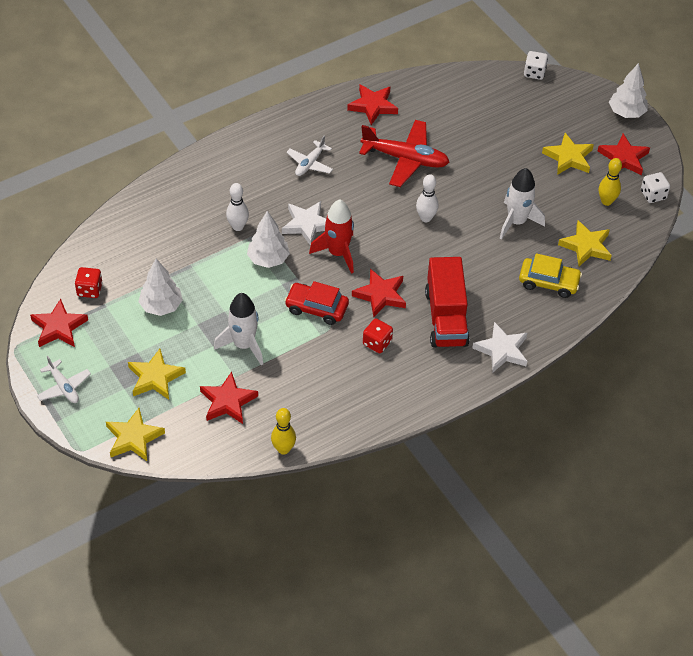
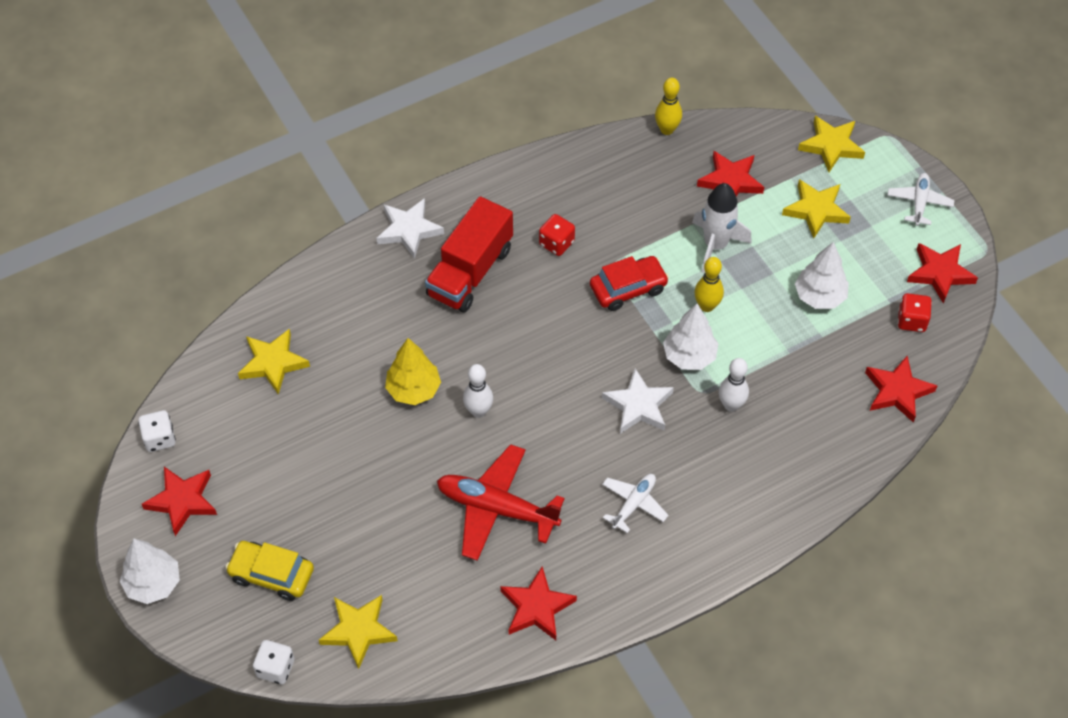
camera: 175 degrees left, 5 degrees up
white plane [37,356,91,403] -> white plane turned 45 degrees clockwise [888,173,955,226]
red car [284,281,349,325] -> red car turned 45 degrees counterclockwise [590,256,669,311]
red rocket [309,199,354,274] -> none
red star [352,269,406,317] -> red star moved to [865,356,937,423]
red truck [425,257,470,348] -> red truck turned 150 degrees counterclockwise [425,196,513,312]
white rocket [500,168,545,240] -> none
yellow car [519,253,582,298] -> yellow car moved to [225,541,314,601]
yellow star [542,133,594,175] -> yellow star moved to [319,595,398,669]
yellow bowling pin [599,158,622,206] -> yellow bowling pin moved to [695,257,724,312]
none -> yellow tree [385,338,441,405]

